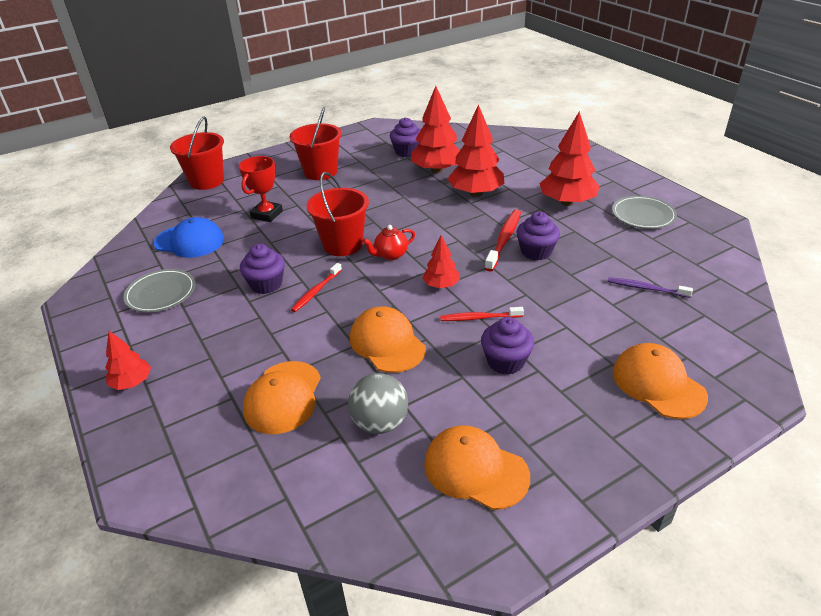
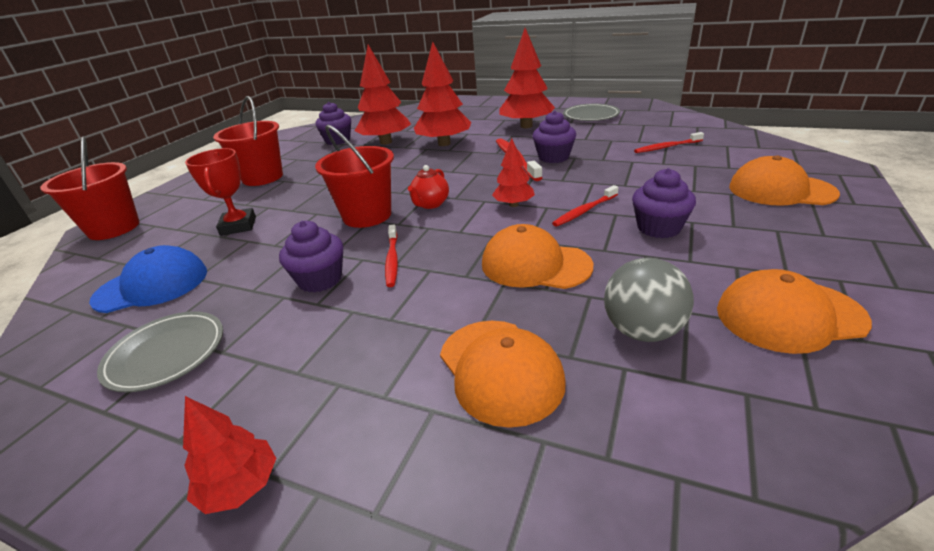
camera: 35 degrees left, 5 degrees down
purple toothbrush [608,277,693,298] -> red toothbrush [634,132,704,153]

